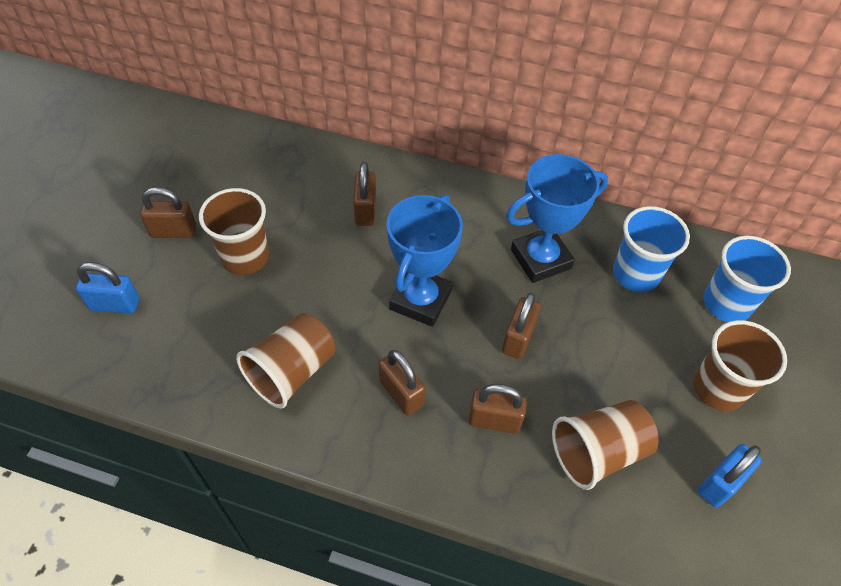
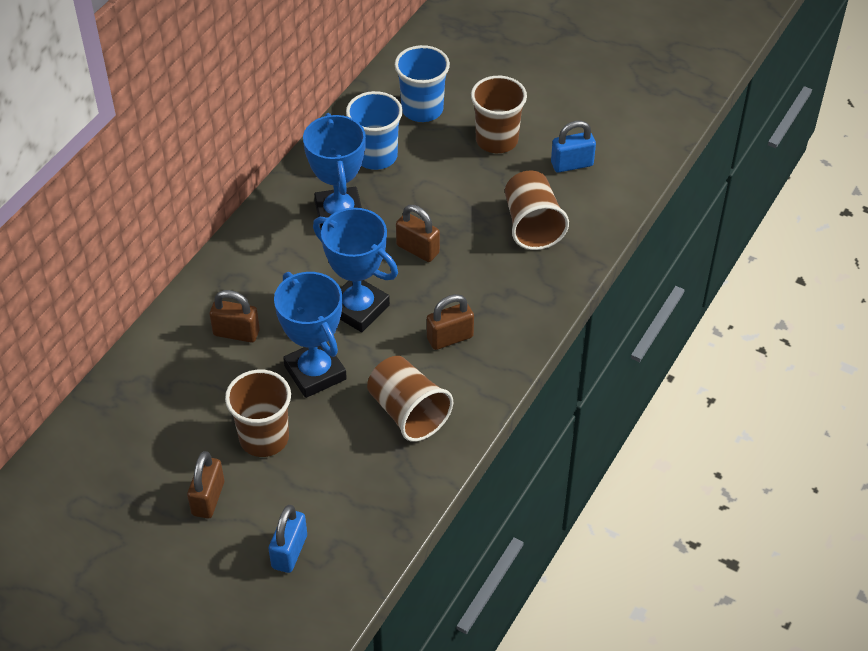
camera: 75 degrees left, 5 degrees down
brown padlock [468,384,527,434] -> none
blue padlock [698,444,762,507] -> blue padlock turned 75 degrees counterclockwise [551,120,596,173]
none -> blue trophy [274,272,347,398]

